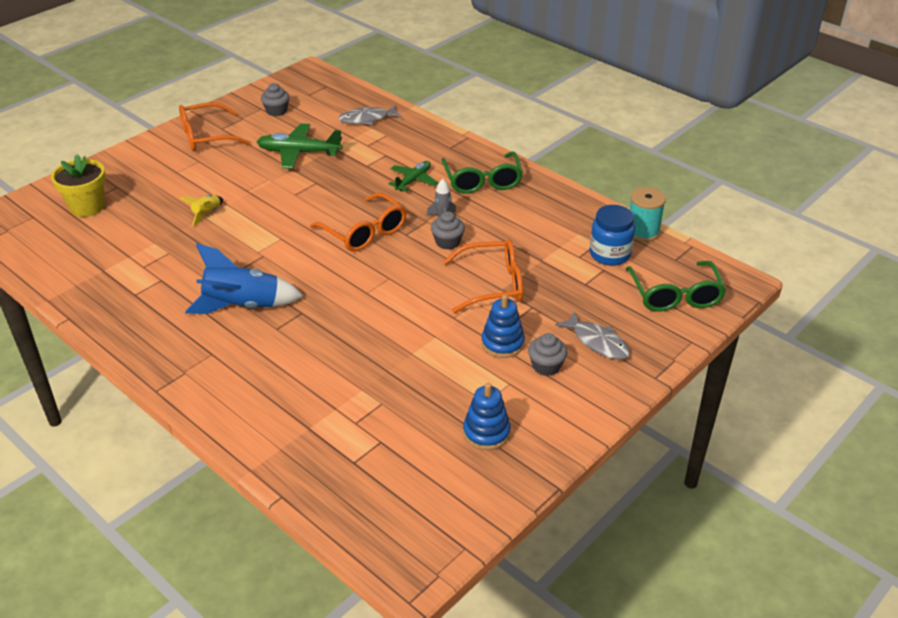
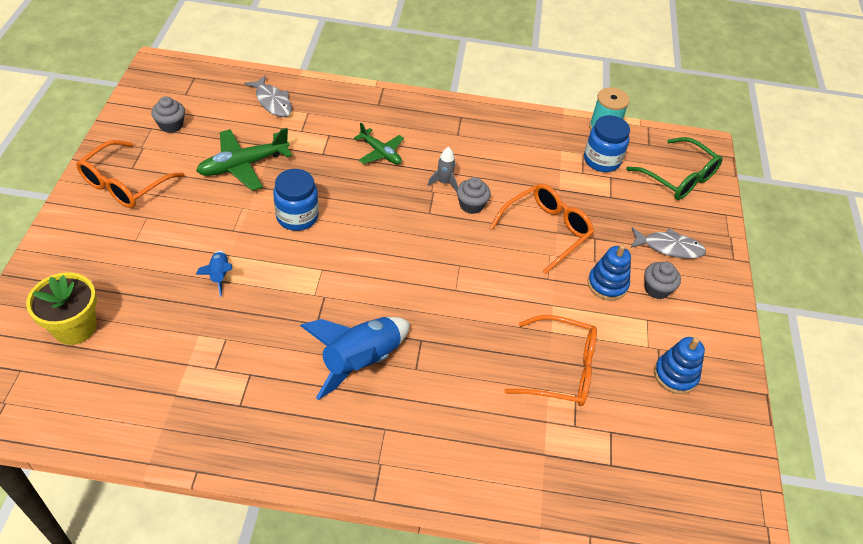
camera: 40 degrees left, 10 degrees up
yellow rocket [180,195,223,226] -> blue rocket [196,251,232,297]
orange glasses [310,193,406,252] -> orange glasses moved to [504,315,597,406]
grey fish [338,105,402,125] -> grey fish turned 75 degrees counterclockwise [244,75,292,117]
green plane [388,161,438,191] -> green plane turned 135 degrees clockwise [354,123,404,165]
green glasses [442,151,523,194] -> none
none -> blue jar [273,169,319,231]

